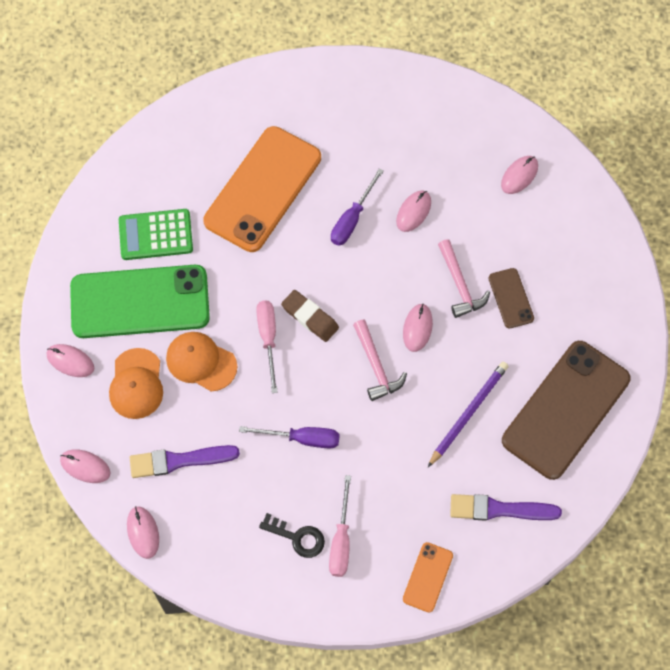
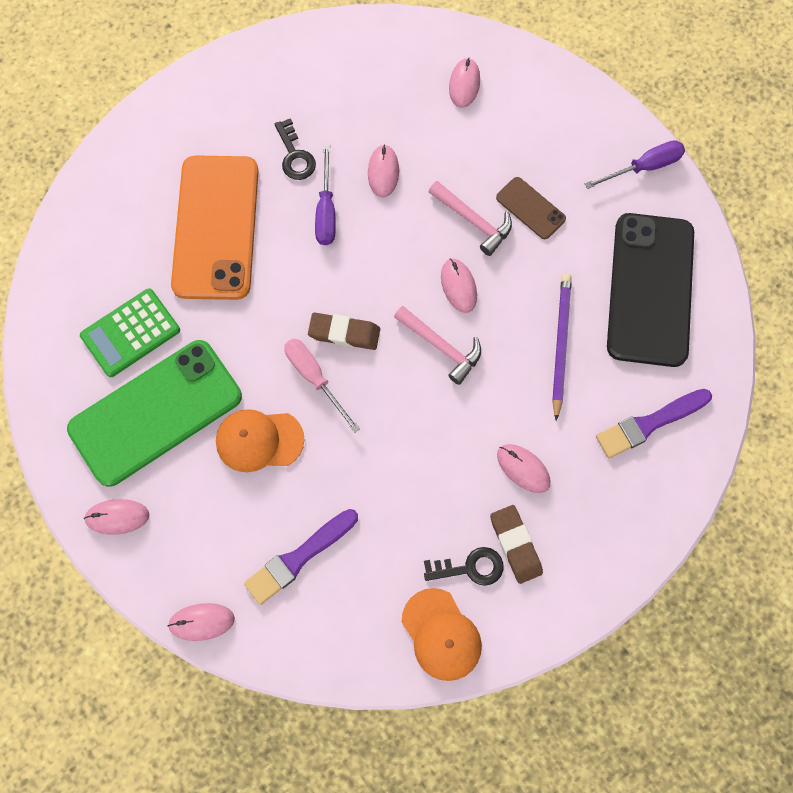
camera: 30 degrees left, 5 degrees up
orange cap [109,348,163,419] -> orange cap moved to [402,588,482,681]
pink mouse [127,506,159,559] -> pink mouse moved to [497,444,551,493]
purple screwdriver [239,426,340,449] -> purple screwdriver moved to [585,140,685,189]
pink screwdriver [329,475,351,577] -> brown eraser [490,505,543,584]
orange phone [403,542,453,612] -> none
brown phone [502,341,630,480] -> black phone [607,213,694,367]
none -> black key [275,118,316,180]

